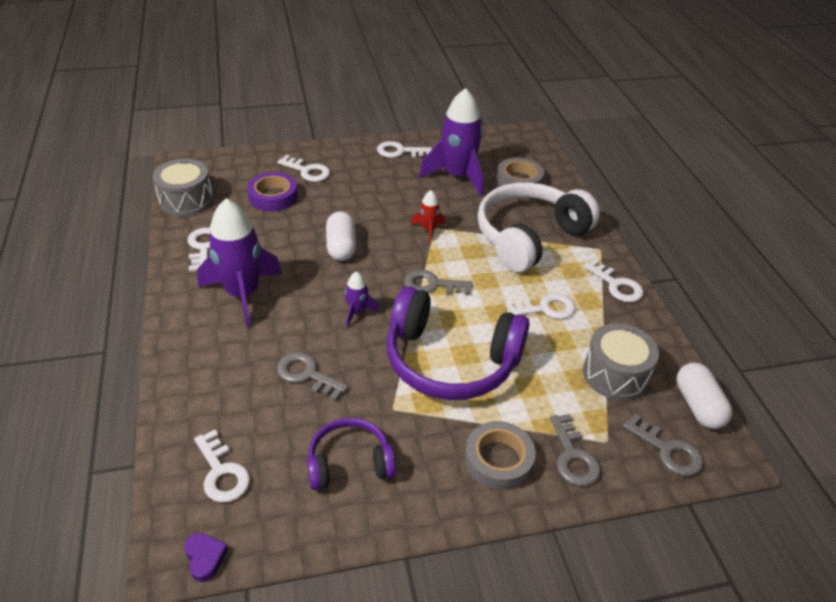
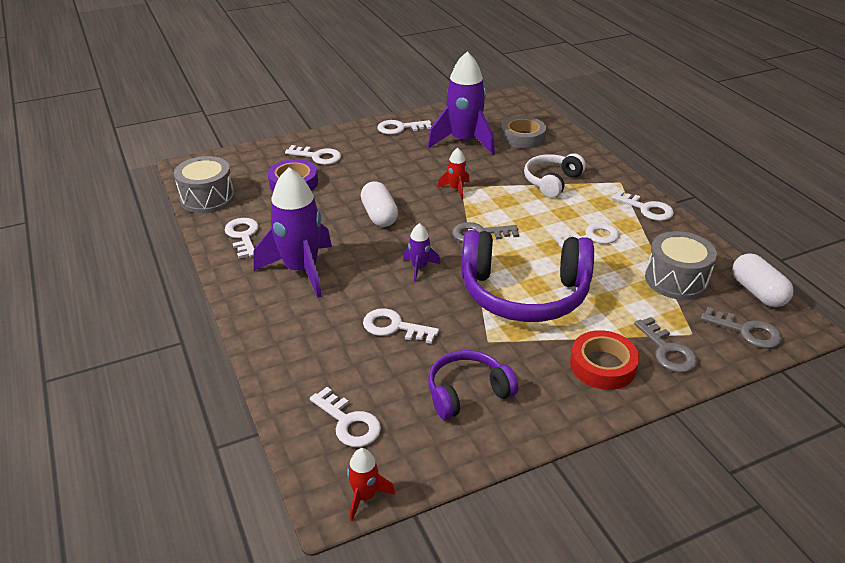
camera: 10 degrees left, 5 degrees down
purple heart [184,533,228,582] -> red rocket [347,448,395,521]
grey key [277,352,348,401] -> white key [363,308,439,344]
grey tape [465,421,536,490] -> red tape [570,330,639,390]
white headphones [477,182,600,272] -> white headphones [524,153,586,198], size x0.55

